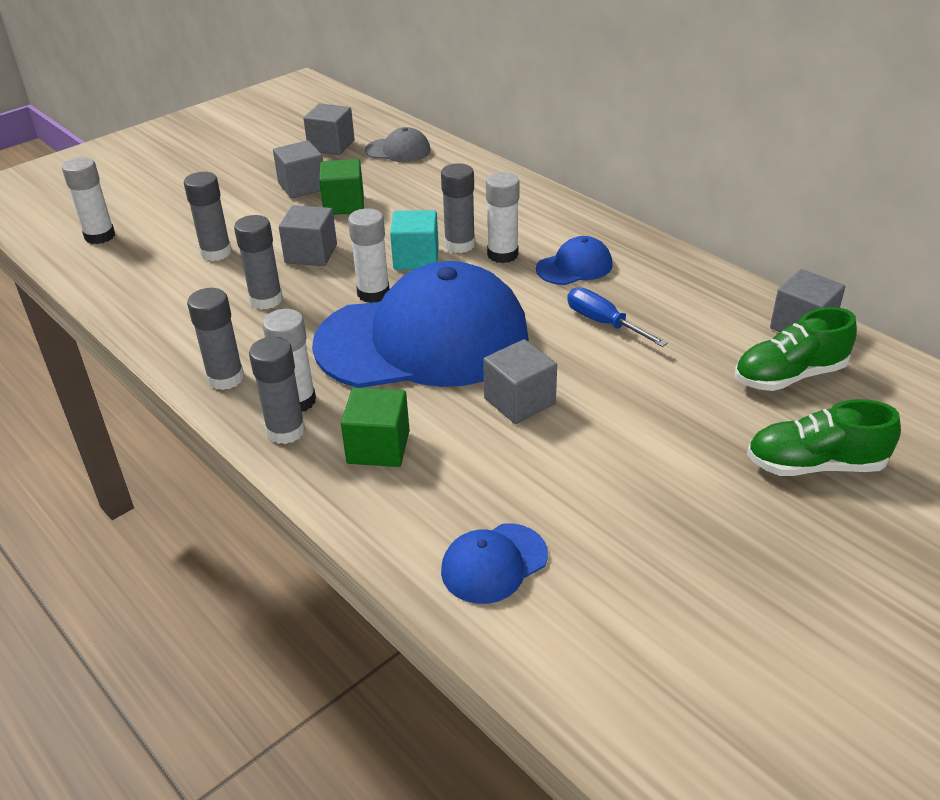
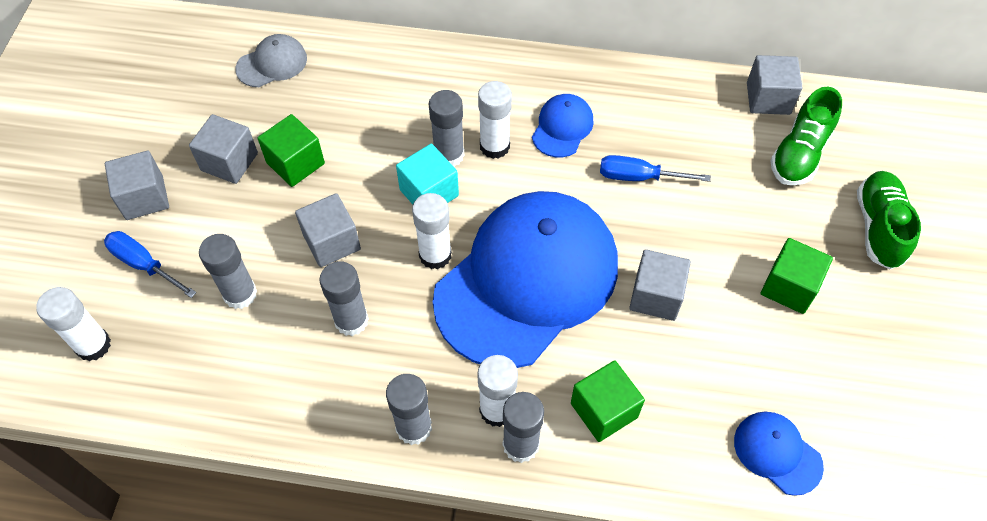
camera: 40 degrees left, 20 degrees up
grey cube [303,103,355,155] -> grey cube moved to [105,151,169,220]
blue cap [441,523,548,604] -> blue cap turned 120 degrees clockwise [734,412,824,496]
green shoe [747,399,901,476] -> green shoe turned 135 degrees clockwise [857,171,921,269]
none -> blue screwdriver [104,231,197,298]
none -> green cube [761,238,833,314]

